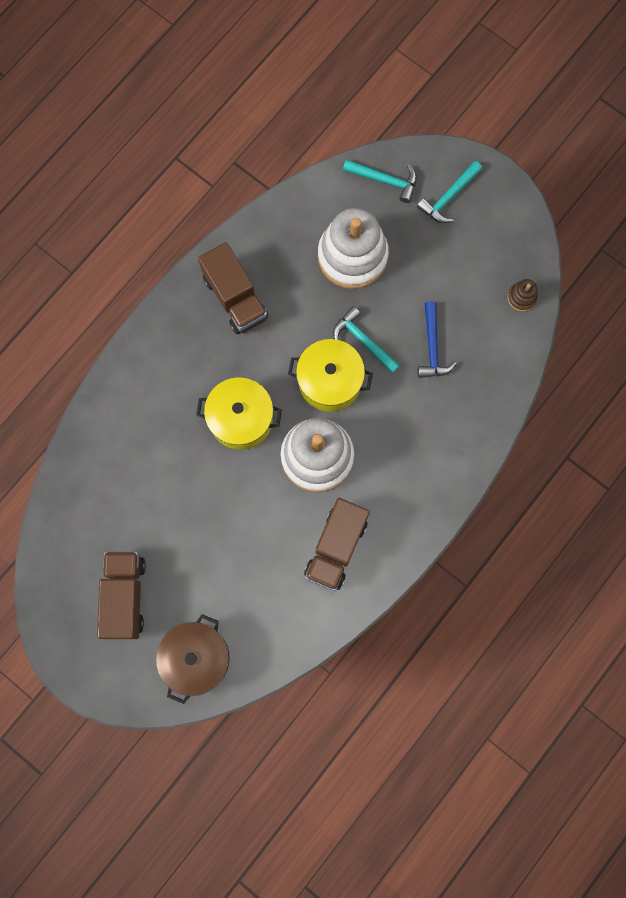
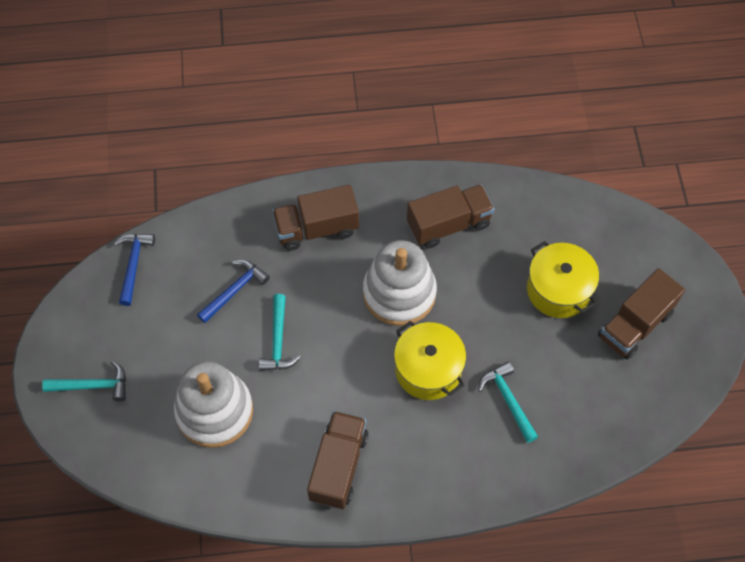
camera: 135 degrees left, 15 degrees down
brown pot [156,614,230,704] -> none
yellow pot [288,339,373,412] -> yellow pot moved to [527,241,599,318]
turquoise hammer [343,159,417,203] -> turquoise hammer moved to [478,362,538,443]
brown stacking toy [507,279,538,311] -> blue hammer [114,234,155,306]
none -> brown truck [272,185,359,251]

